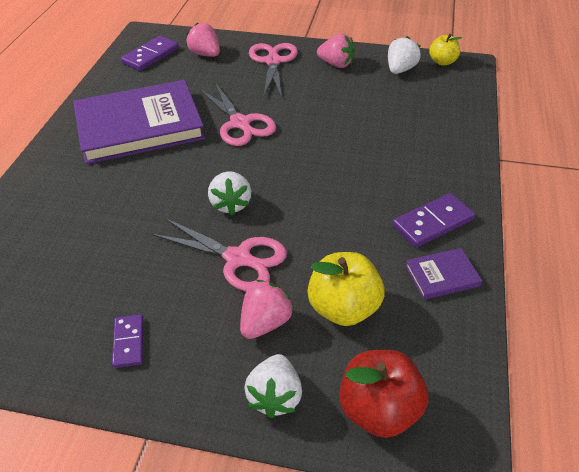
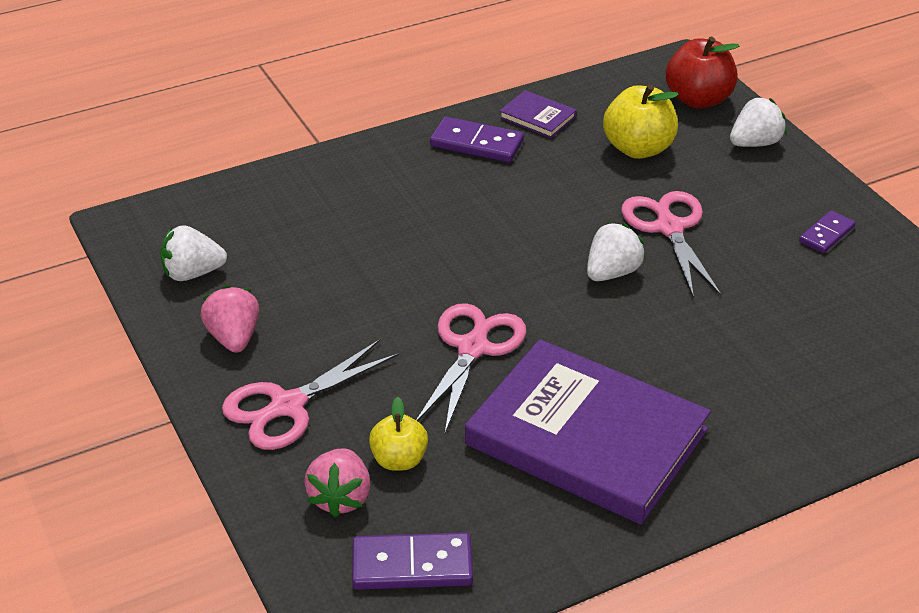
camera: 130 degrees left, 5 degrees down
pink strawberry [240,280,294,339] -> none
yellow apple [429,34,462,66] -> yellow apple moved to [369,397,428,471]

